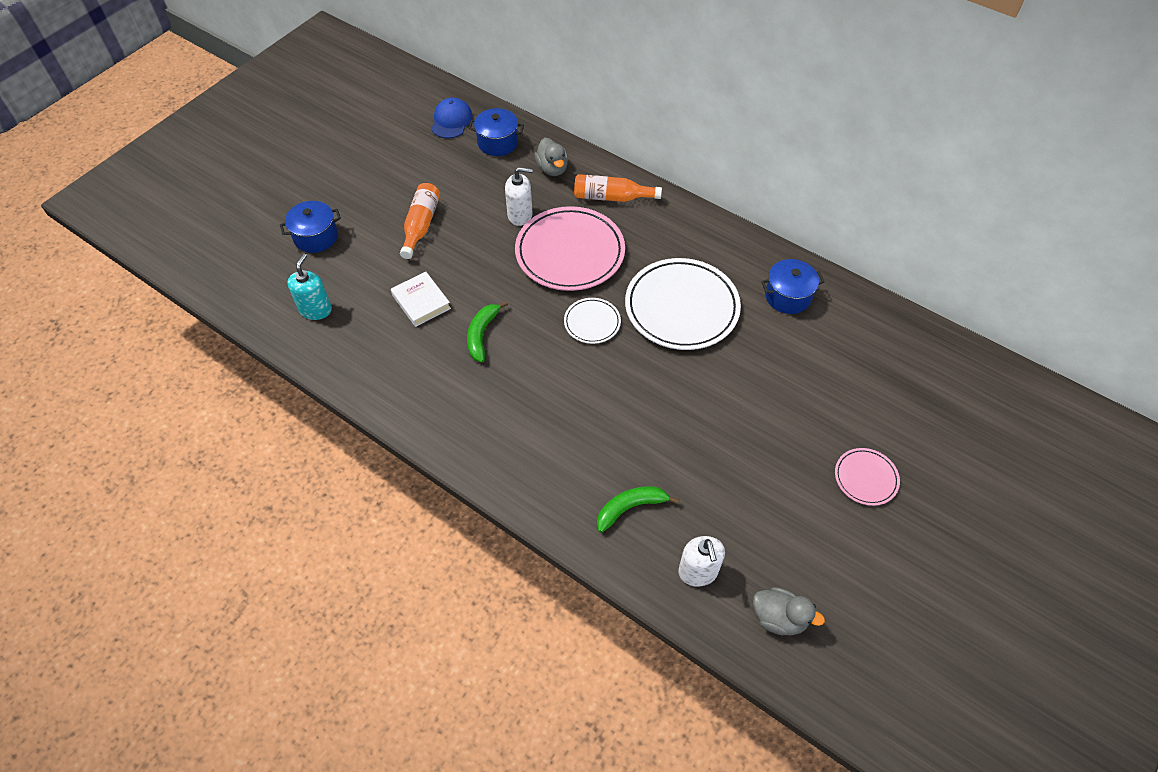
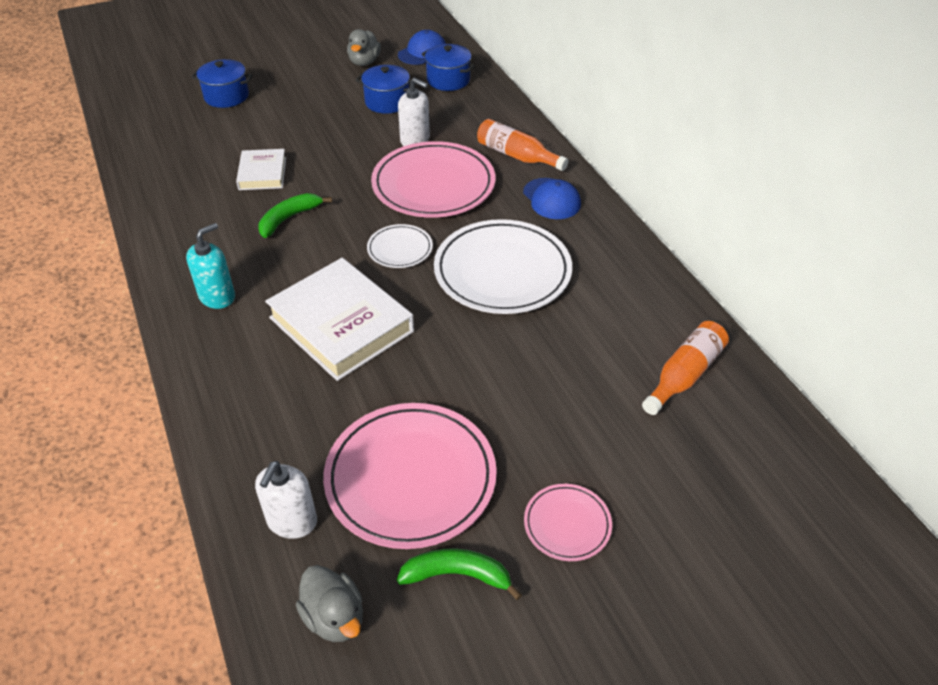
camera: 30 degrees right, 10 degrees down
turquoise soap dispenser [287,253,332,320] -> turquoise soap dispenser moved to [186,223,235,309]
orange bottle [400,183,440,259] -> orange bottle moved to [642,321,729,415]
grey duck [534,138,568,176] -> grey duck moved to [347,29,381,66]
green banana [597,486,679,533] -> green banana moved to [397,549,522,600]
blue pot [761,259,825,314] -> blue pot moved to [356,65,416,114]
none -> white book [265,258,414,381]
none -> pink plate [323,403,497,549]
none -> blue cap [523,178,581,219]

